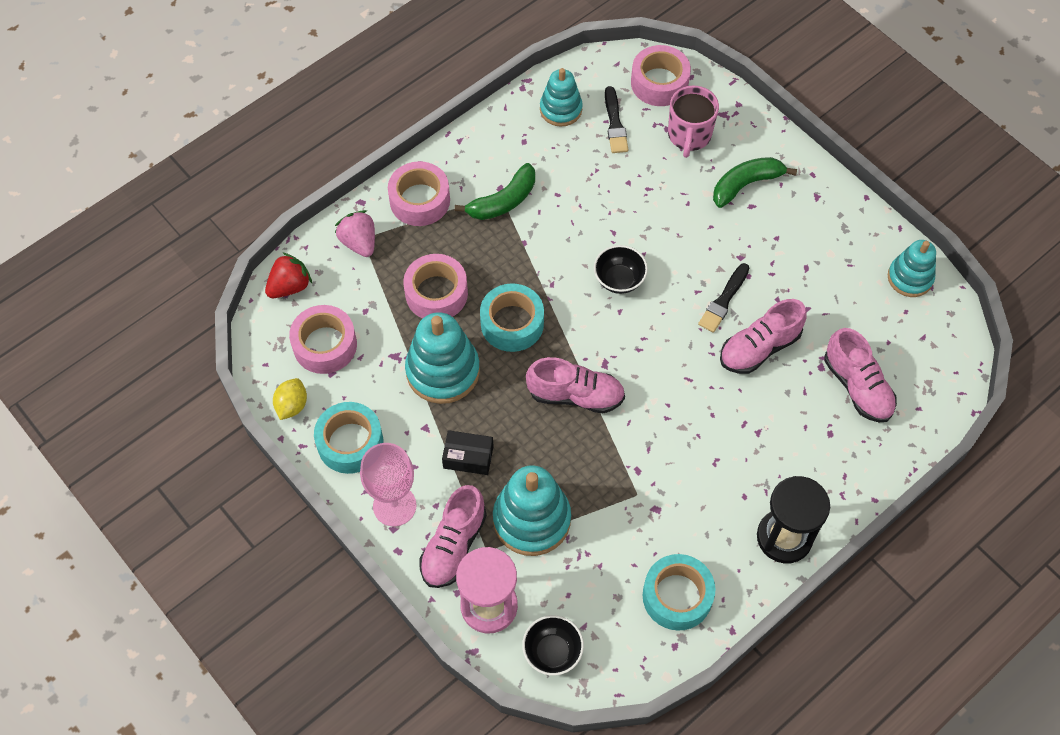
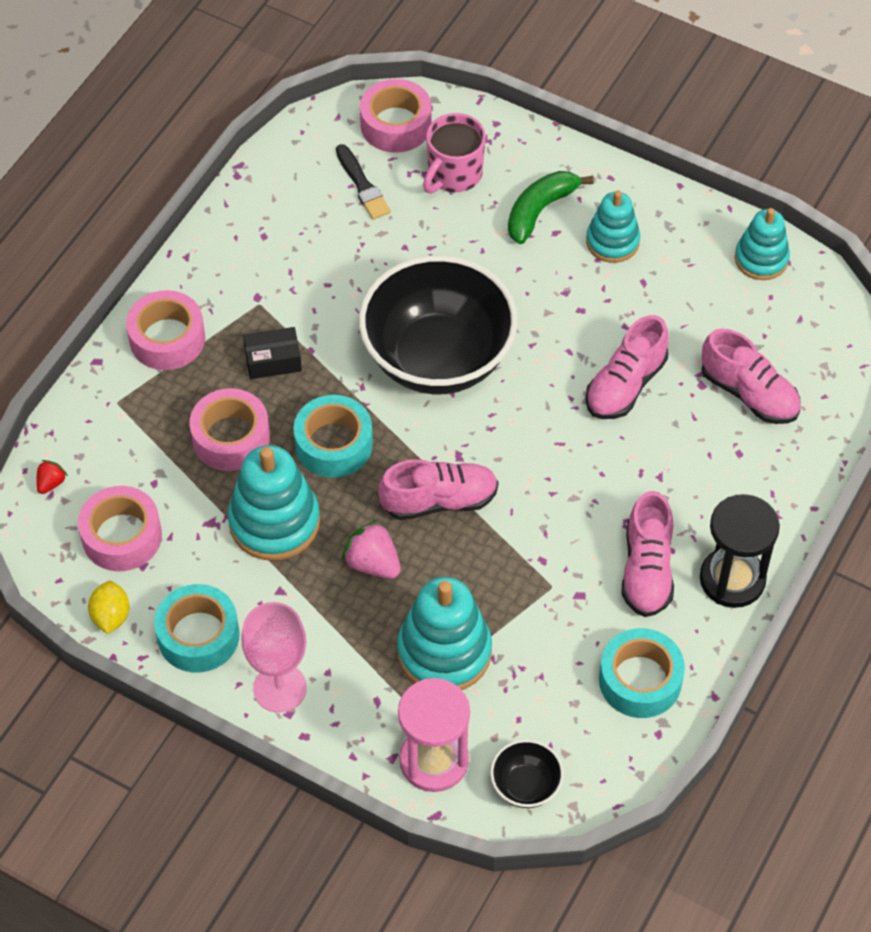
camera: 20 degrees left, 5 degrees down
red strawberry [265,252,312,298] -> red strawberry [36,460,68,494], size x0.57
pink strawberry [335,210,375,257] -> pink strawberry moved to [342,520,401,579]
pink shoe [419,485,487,588] -> pink shoe moved to [621,491,674,617]
black box [442,430,494,475] -> black box moved to [243,327,302,379]
green banana [454,163,535,220] -> none
turquoise stacking toy [540,68,583,127] -> turquoise stacking toy moved to [586,190,640,263]
black bowl [594,245,648,294] -> black bowl [359,255,518,395], size x2.39
pink mug [668,86,719,158] -> pink mug turned 45 degrees clockwise [423,113,486,193]
black brush [698,263,750,333] -> none

